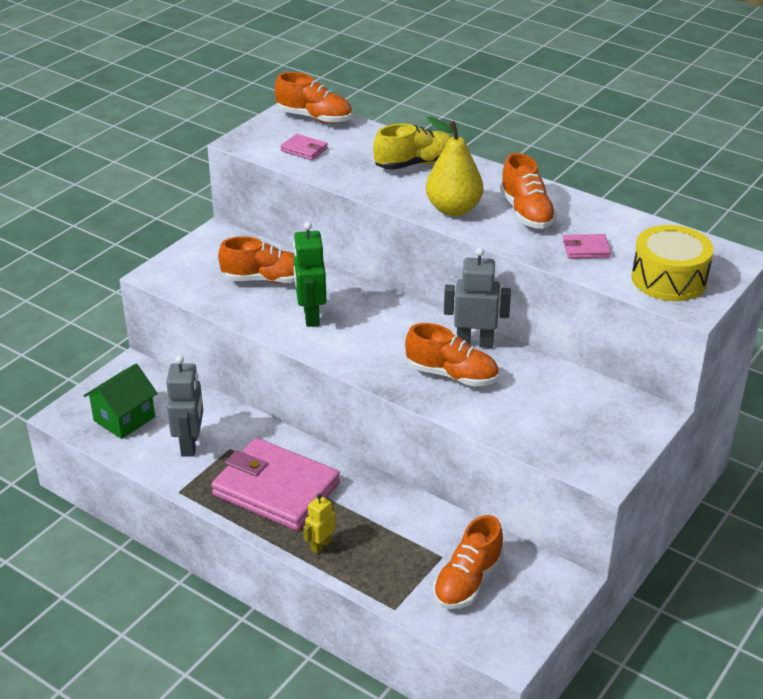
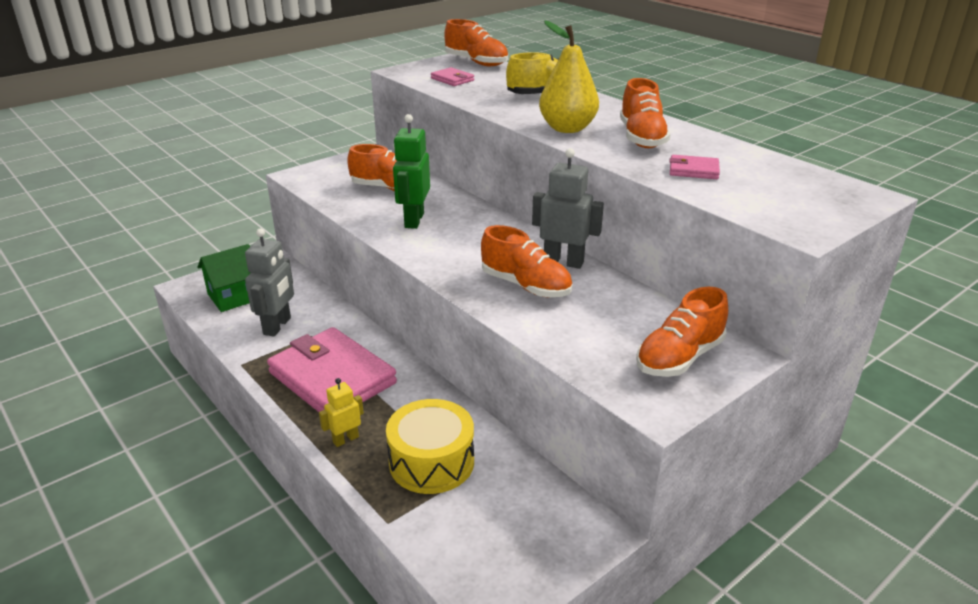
camera: 15 degrees right, 5 degrees down
orange shoe [433,515,504,609] -> orange shoe moved to [636,287,728,377]
yellow drum [632,225,714,301] -> yellow drum moved to [386,399,474,494]

